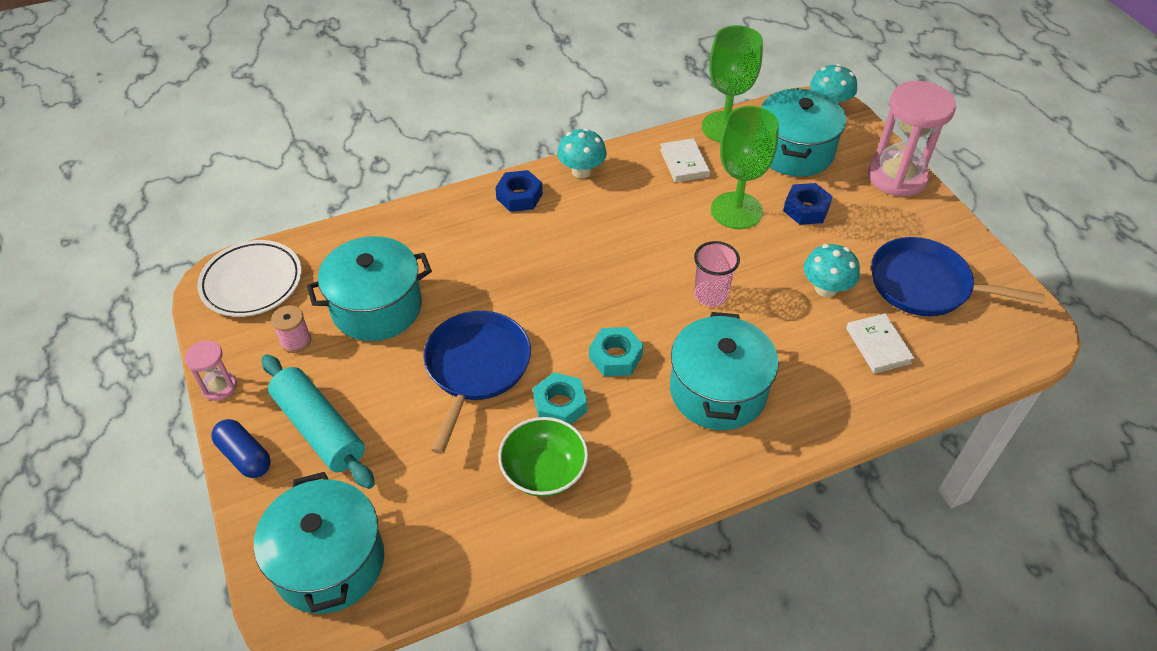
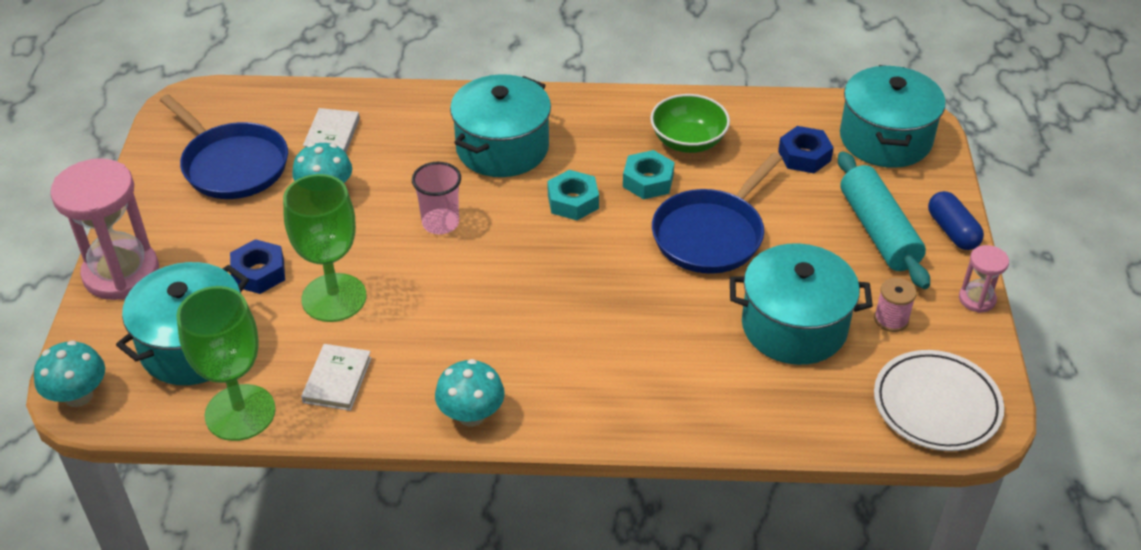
camera: 155 degrees left, 5 degrees down
blue nut [495,170,543,212] -> blue nut moved to [778,126,834,173]

